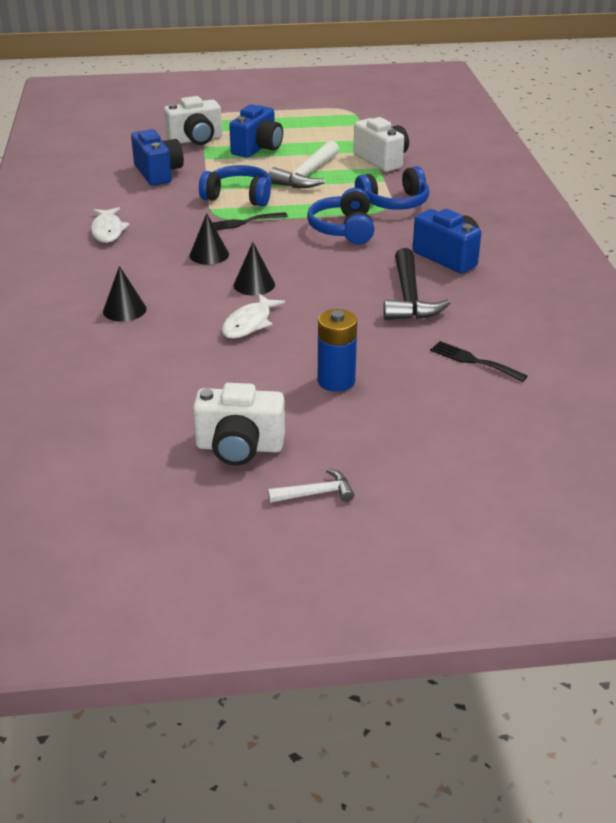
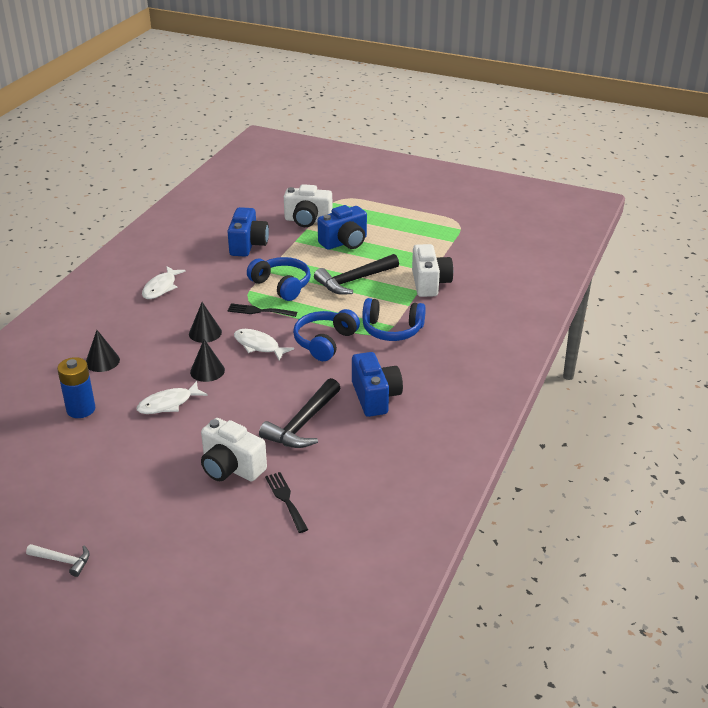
camera: 30 degrees right, 0 degrees up
white camera [193,383,285,465] -> white camera moved to [201,418,267,481]
white hammer [269,140,339,188] -> black hammer [314,254,399,295]
blue battery [318,309,357,392] -> blue battery moved to [57,357,95,418]
none -> white fish [234,329,294,361]

